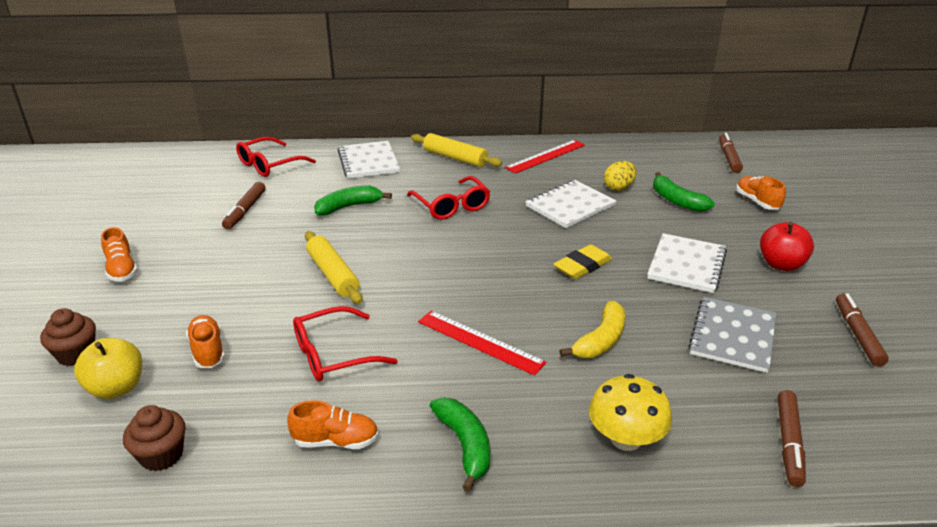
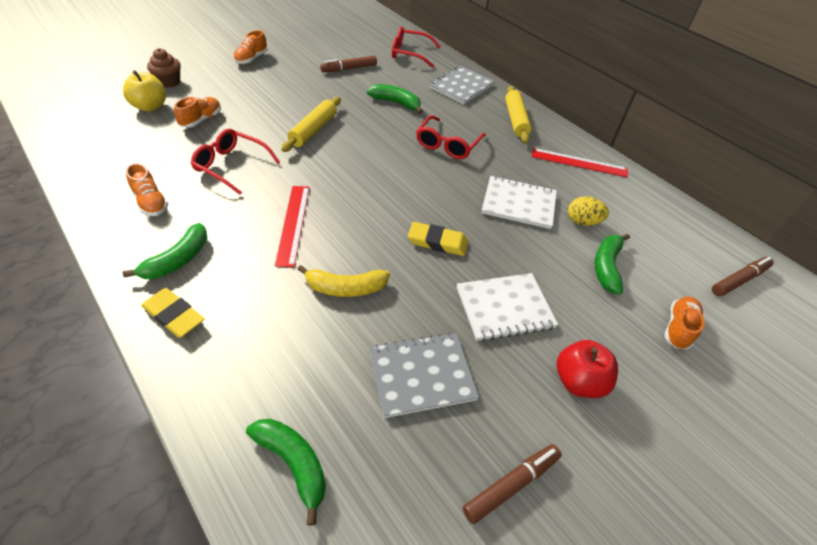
camera: 50 degrees right, 15 degrees up
brown cupcake [123,405,186,471] -> none
white notebook [338,141,400,179] -> grey notebook [429,66,495,104]
yellow mushroom [589,374,672,451] -> none
brown marker [778,390,806,487] -> green banana [246,419,326,526]
none -> yellow eraser [141,288,204,338]

